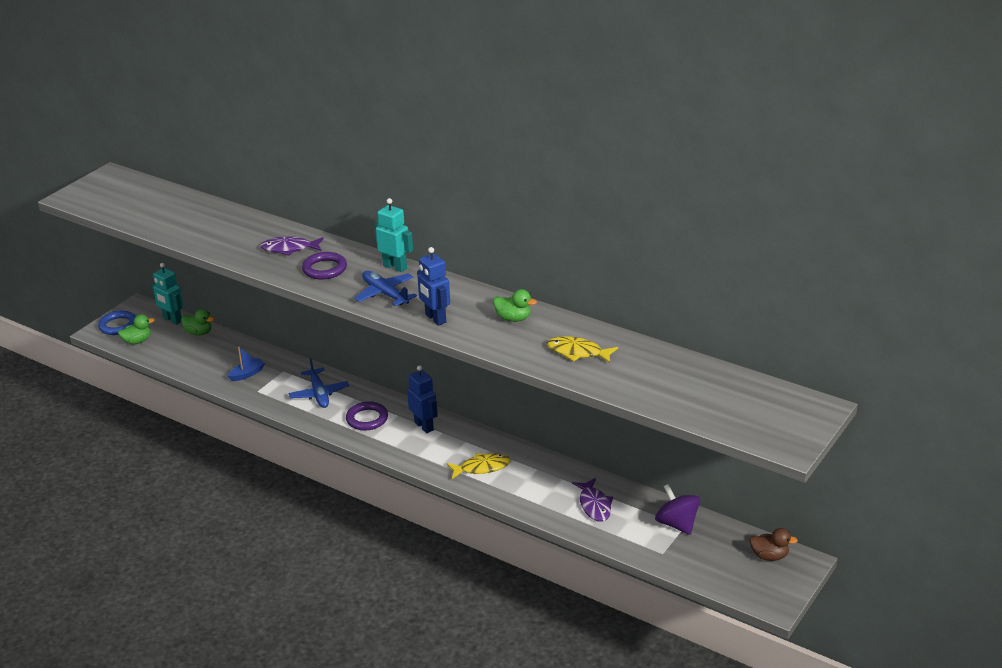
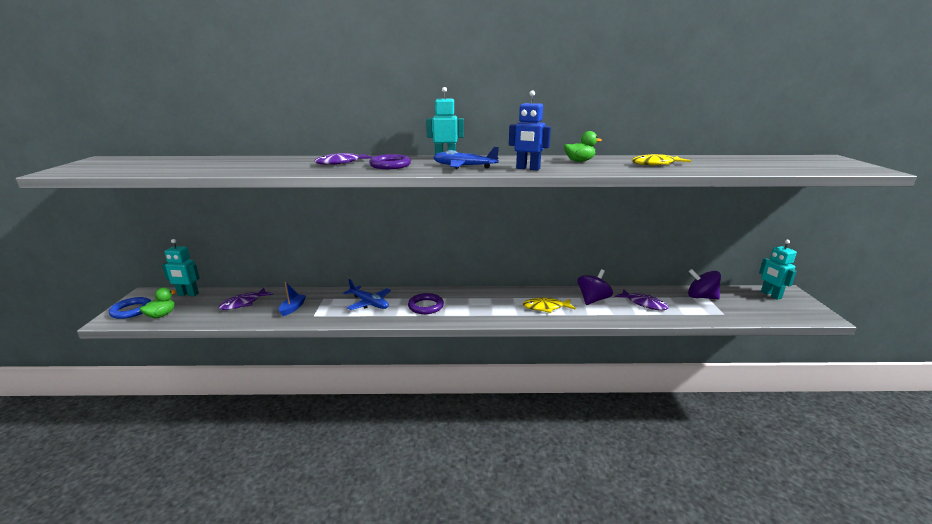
camera: 35 degrees left, 10 degrees down
green duck [181,309,214,335] -> none
blue robot [407,365,438,433] -> none
yellow fish [447,453,511,479] -> yellow fish turned 135 degrees counterclockwise [523,298,576,313]
brown duck [749,528,798,561] -> turquoise robot [759,240,797,300]
none -> purple fish [219,288,273,310]
none -> purple spinning top [577,269,613,305]

